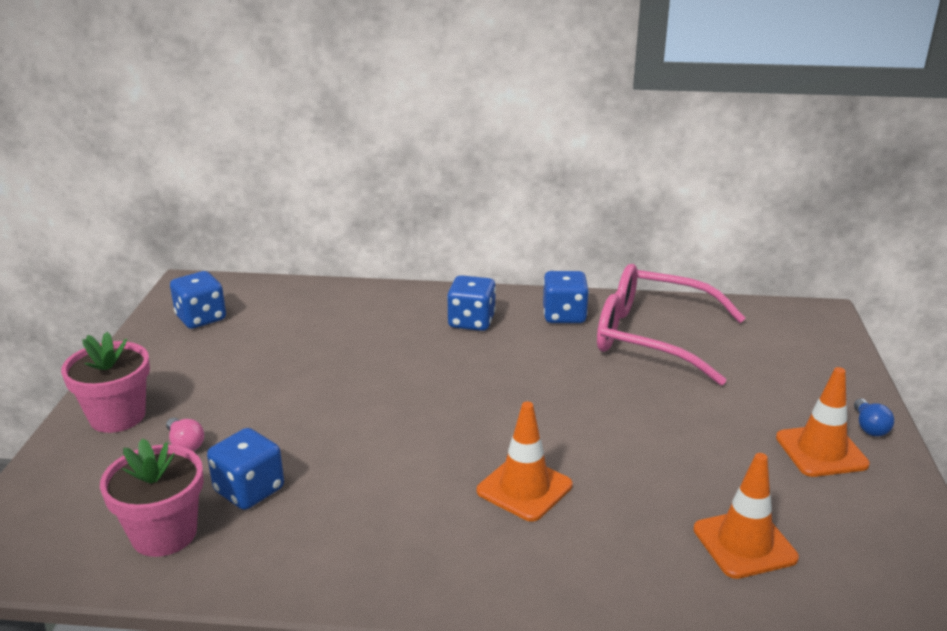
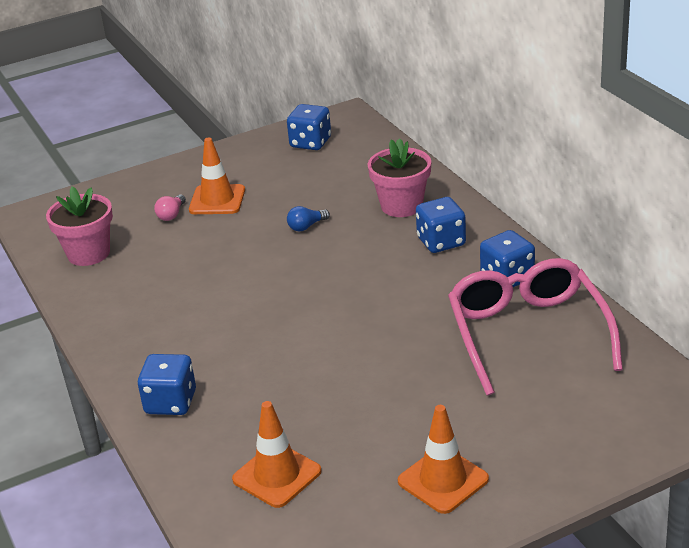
camera: 60 degrees right, 5 degrees up
pink flower pot [61,332,150,433] -> pink flower pot moved to [368,138,431,217]
blue dice [207,428,284,510] -> blue dice moved to [138,354,196,415]
orange traffic cone [477,402,572,522] -> orange traffic cone moved to [189,138,245,214]
blue light bulb [854,399,894,437] -> blue light bulb moved to [287,206,330,232]

